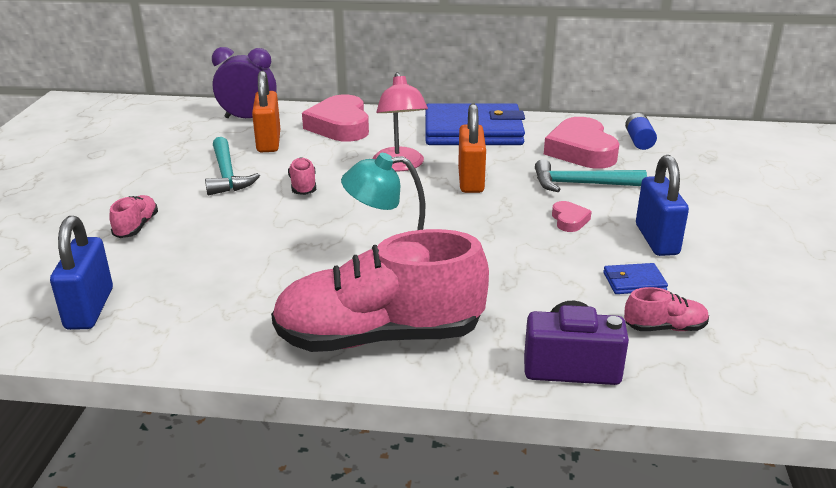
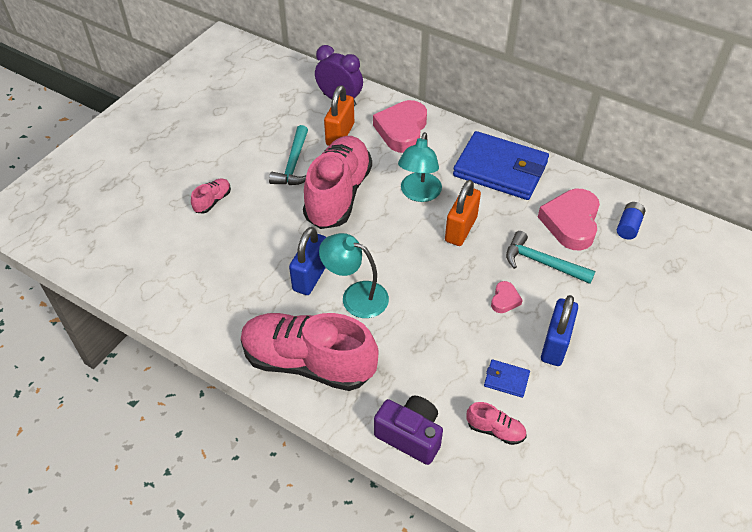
camera: 25 degrees right, 20 degrees up
blue padlock [50,216,113,330] -> blue padlock moved to [289,227,326,295]
pink shoe [288,157,316,195] -> pink shoe [303,136,372,229], size x2.44
pink lamp [373,72,428,171] -> turquoise lamp [398,132,442,202]

